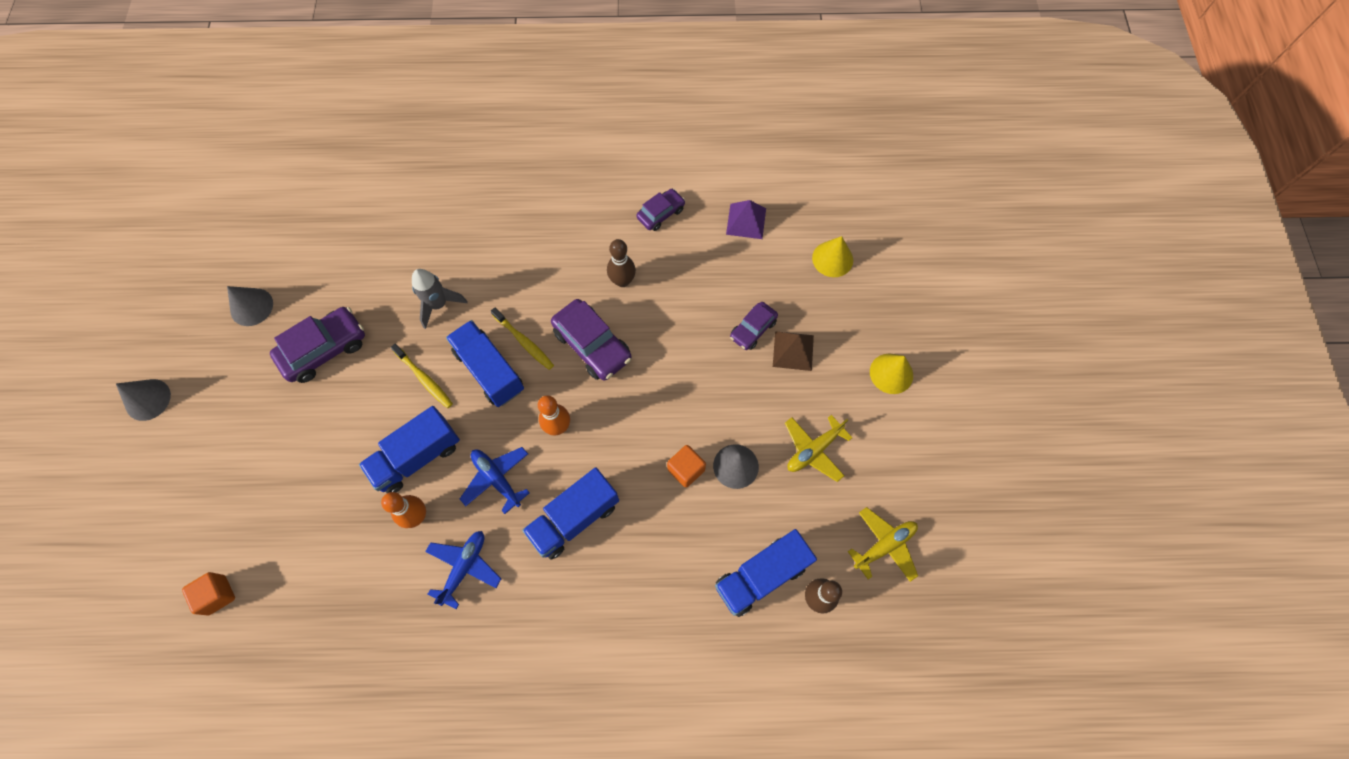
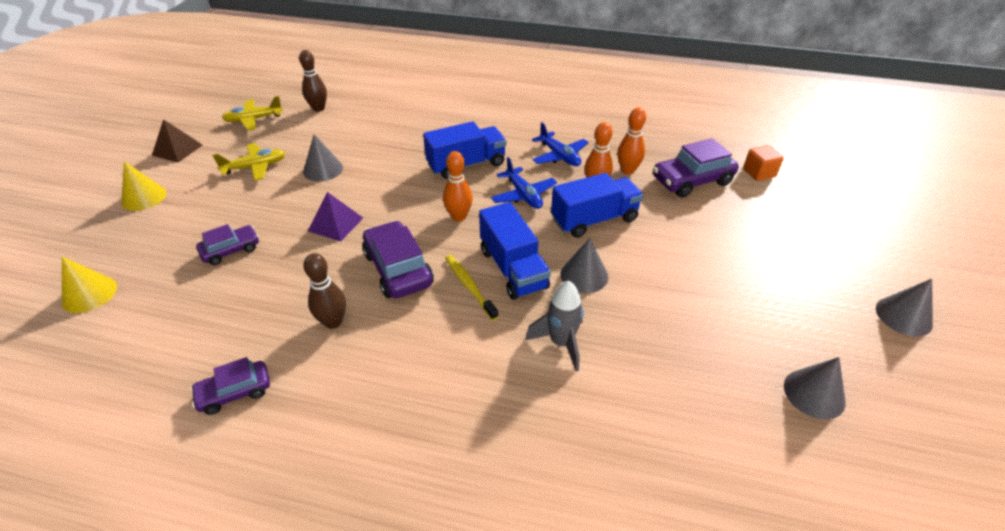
camera: 165 degrees left, 25 degrees down
purple car [270,307,365,383] -> purple car moved to [653,138,739,197]
yellow toothbrush [390,344,453,408] -> grey cone [560,238,608,293]
blue plane [425,531,501,609] -> blue plane turned 75 degrees counterclockwise [532,122,589,166]
orange cube [667,445,706,488] -> none
blue truck [715,529,817,617] -> none
purple pyramid [726,200,766,239] -> purple pyramid moved to [308,192,363,242]
brown pyramid [773,331,814,371] -> brown pyramid moved to [152,119,202,163]
none -> orange bowling pin [617,107,646,175]

